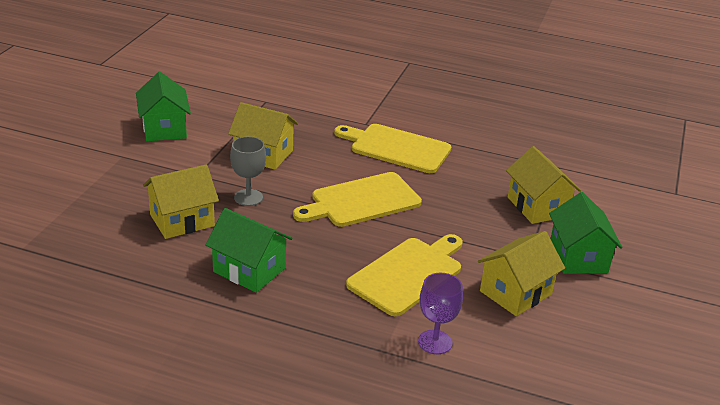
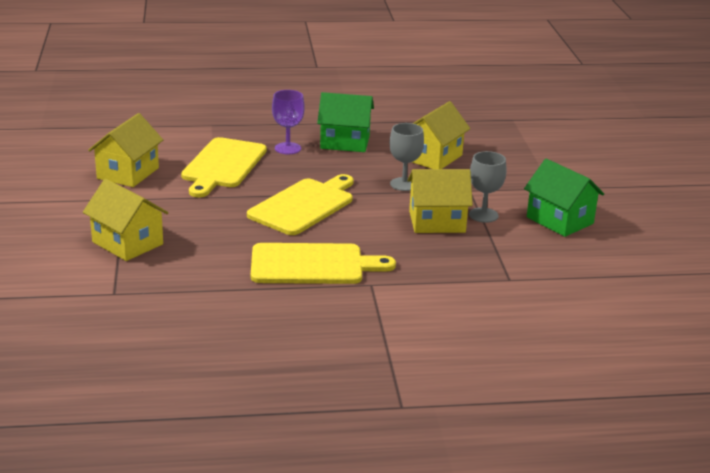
camera: 155 degrees right, 5 degrees down
purple goblet [418,273,463,354] -> purple goblet moved to [272,90,305,154]
green house [549,192,622,274] -> none
none -> grey goblet [469,151,506,223]

